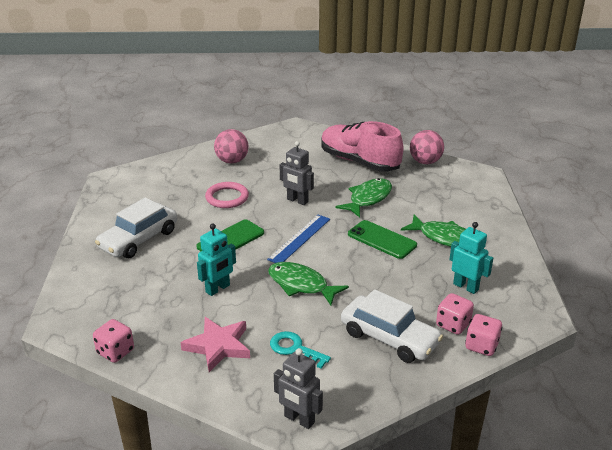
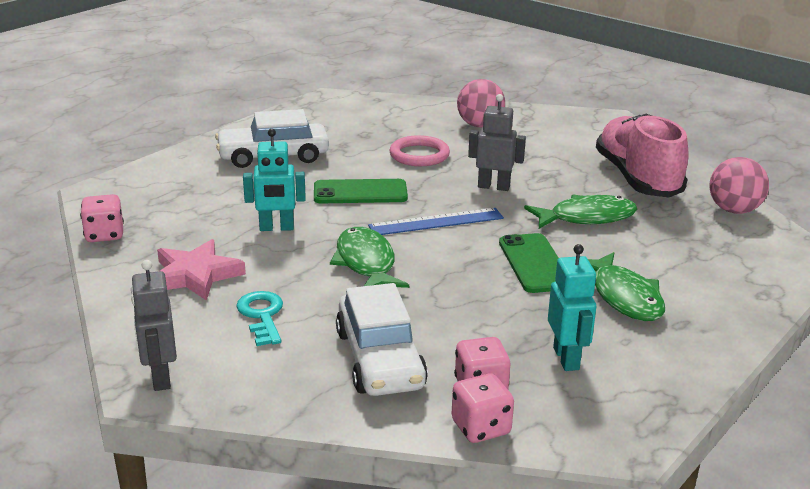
camera: 40 degrees right, 5 degrees down
grey robot [280,141,314,205] -> grey robot turned 120 degrees clockwise [468,94,526,191]

